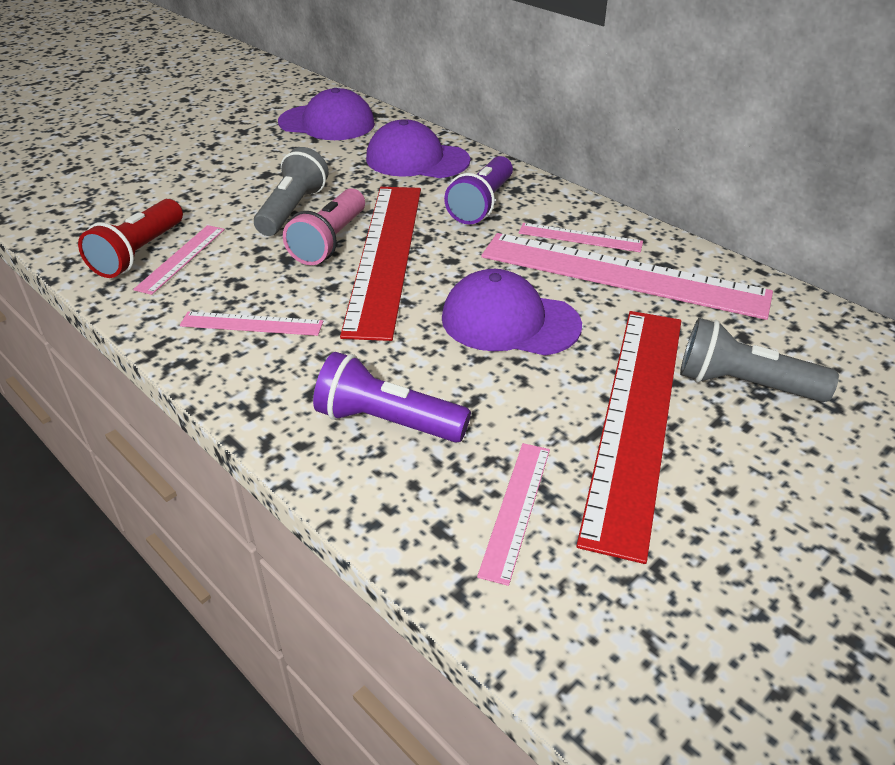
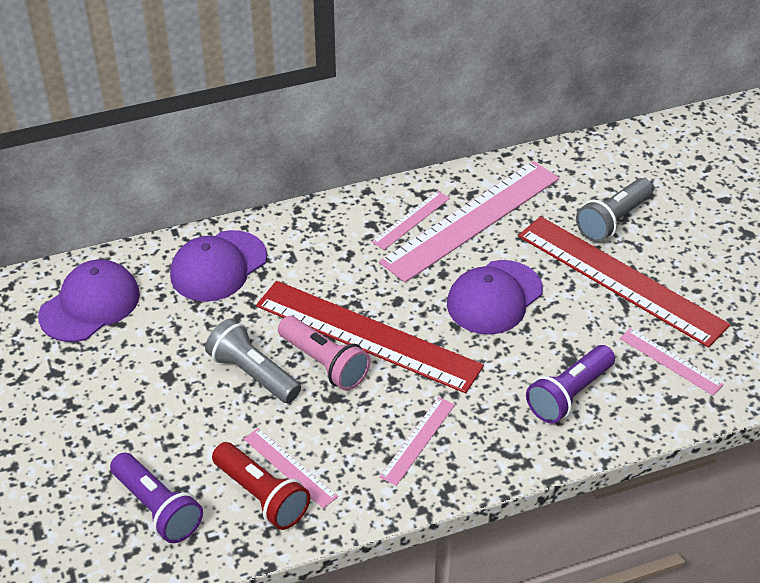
camera: 65 degrees left, 5 degrees up
purple flashlight [444,156,513,225] -> purple flashlight moved to [110,453,203,543]

